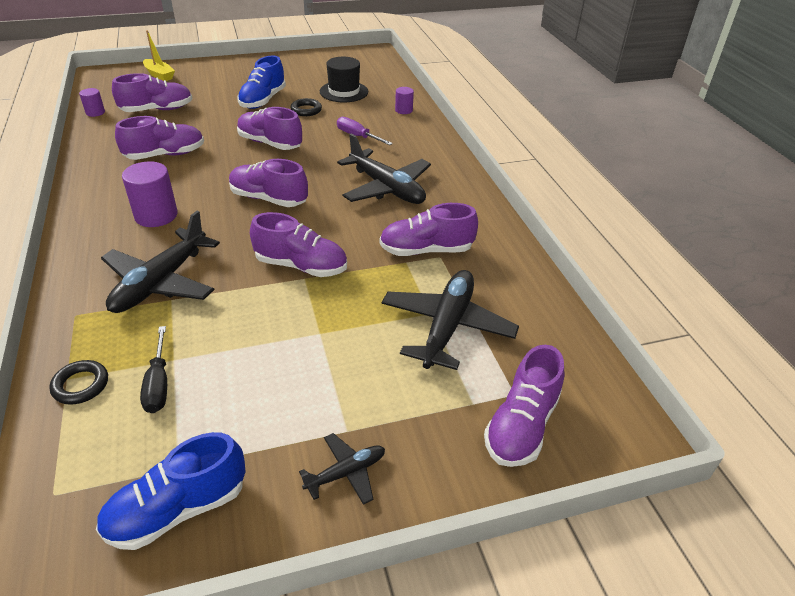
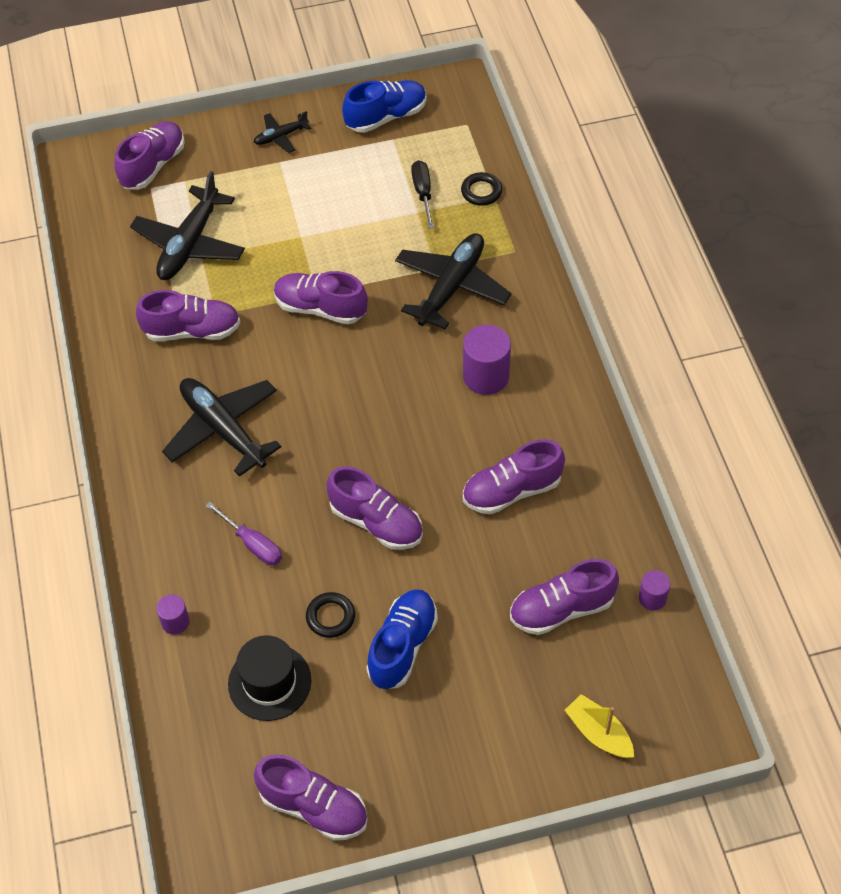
camera: 175 degrees left, 15 degrees up
purple shoe [229,159,308,207] -> purple shoe moved to [254,754,368,841]

